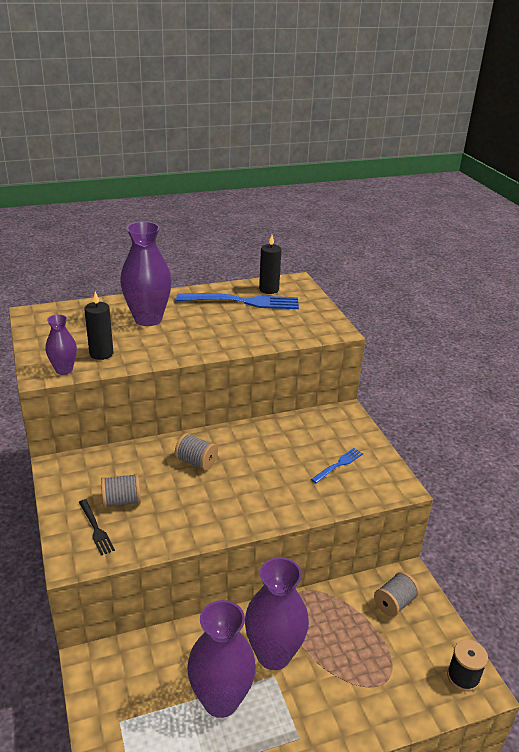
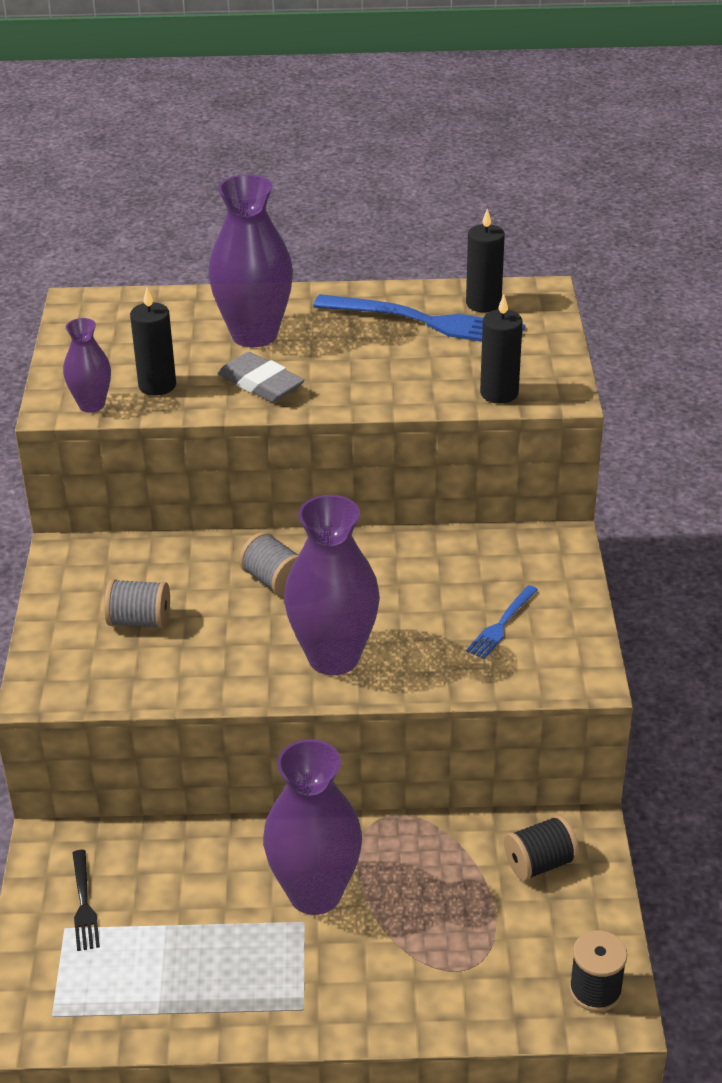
camera: 20 degrees right, 5 degrees up
black fork [79,499,115,555] -> black fork moved to [72,850,100,951]
purple vase [187,600,256,718] -> purple vase moved to [284,495,380,675]
blue fork [311,448,363,483] -> blue fork turned 150 degrees clockwise [466,585,538,659]
grey spool [374,572,419,617] -> black spool [504,815,579,881]
none -> grey eraser [218,352,305,402]
none -> black candle [480,295,523,404]

